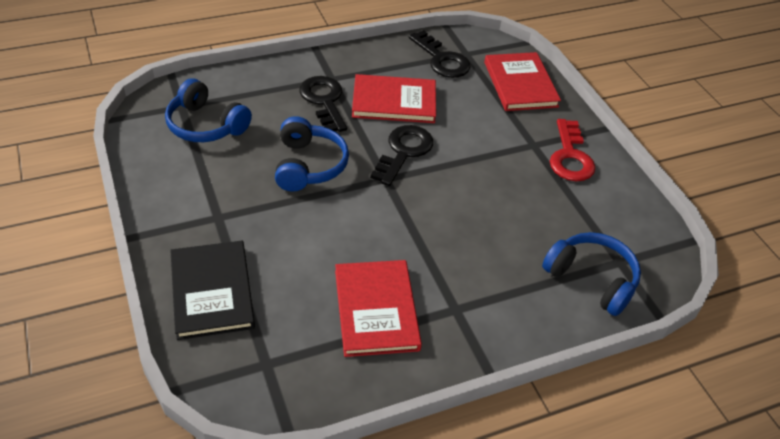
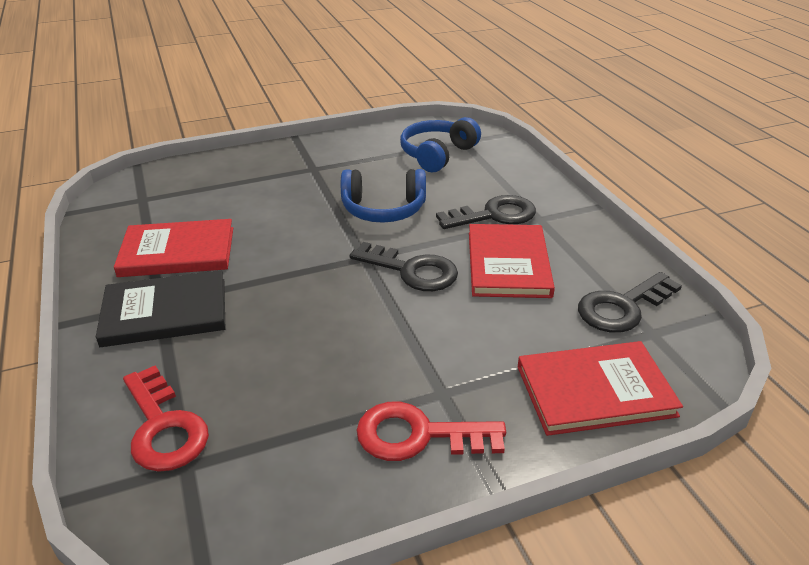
camera: 95 degrees right, 10 degrees down
black book [170,241,255,340] -> black book moved to [96,270,225,347]
blue headphones [542,232,641,316] -> red key [123,366,209,472]

